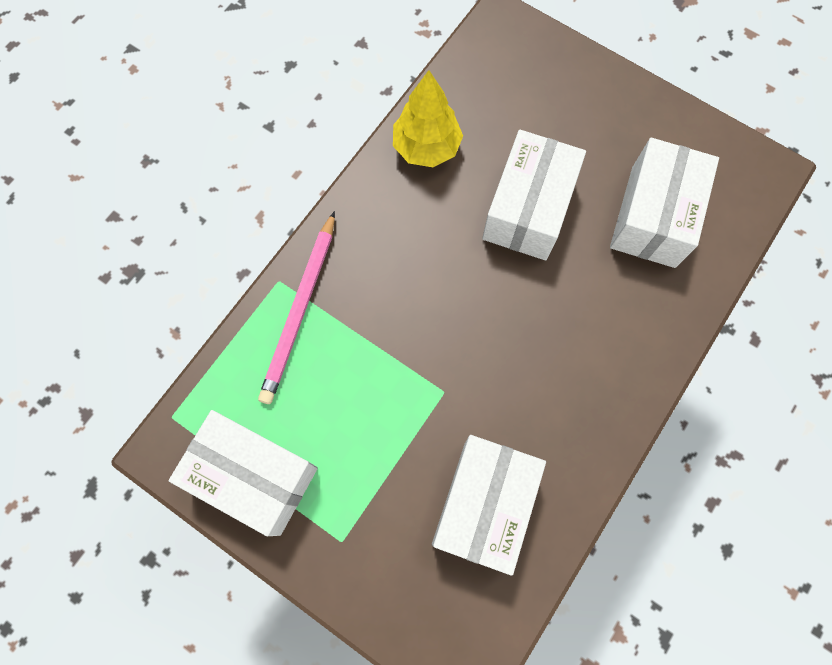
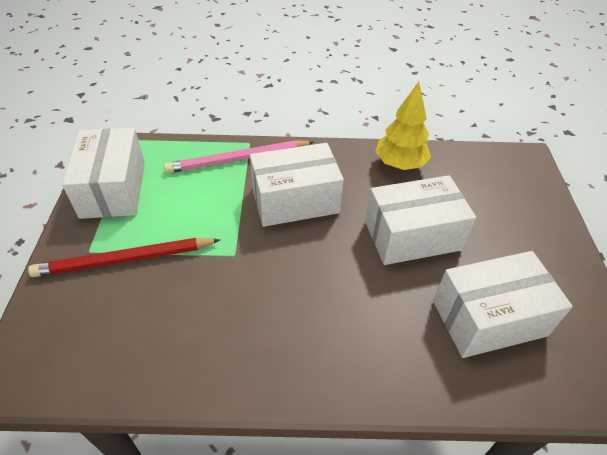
camera: 55 degrees right, 25 degrees down
white box [432,435,546,576] -> white box moved to [250,143,344,227]
none -> red pencil [28,238,220,277]

